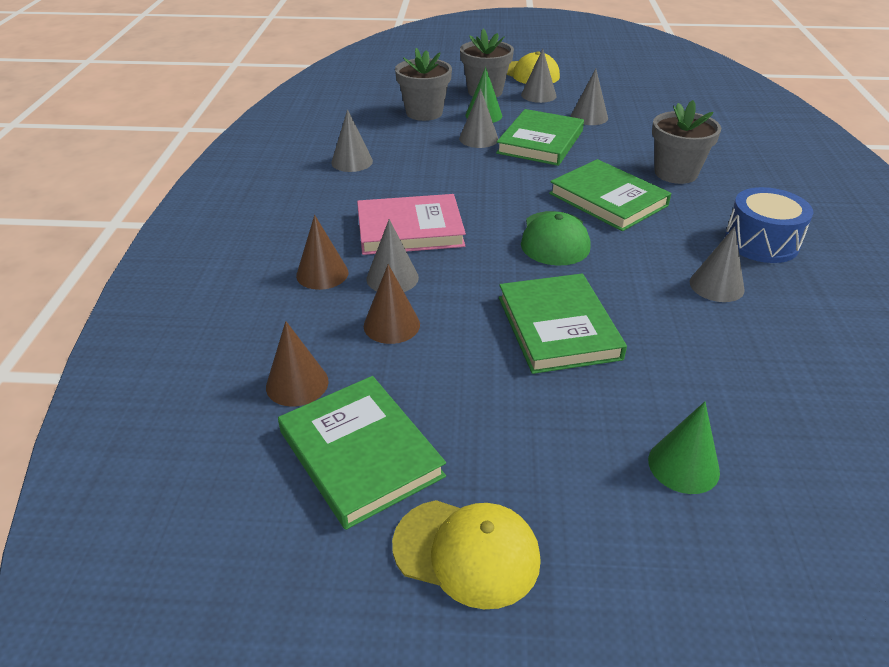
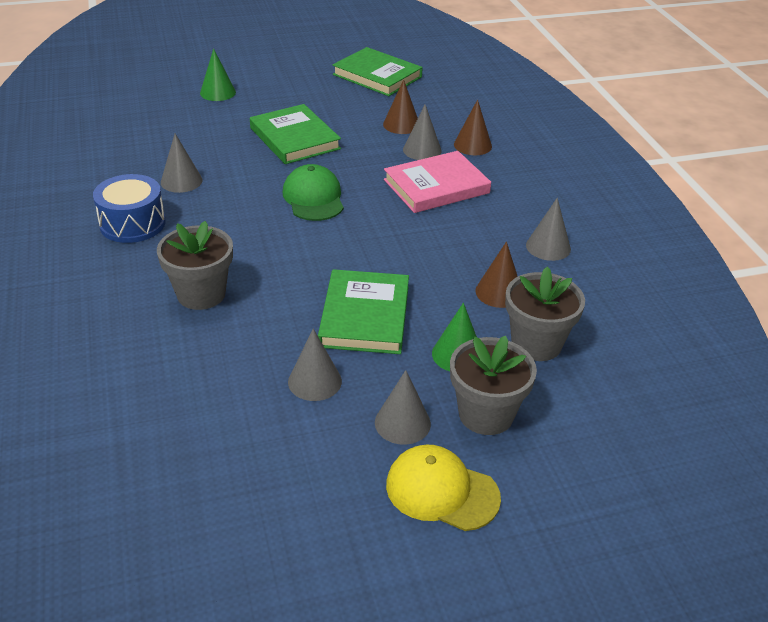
camera: 160 degrees right, 0 degrees up
brown cone [266,321,329,407] -> brown cone moved to [475,242,518,308]
yellow cap [392,500,541,609] -> none
grey cone [459,88,498,148] -> none
green book [549,159,672,231] -> none

